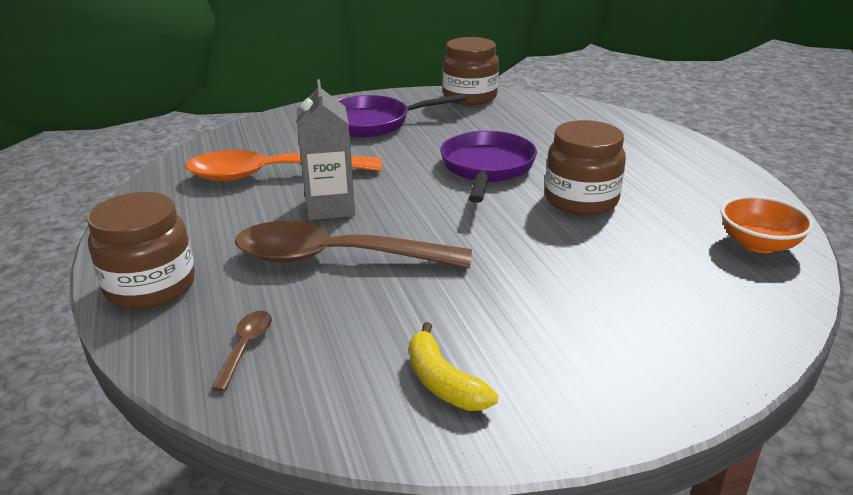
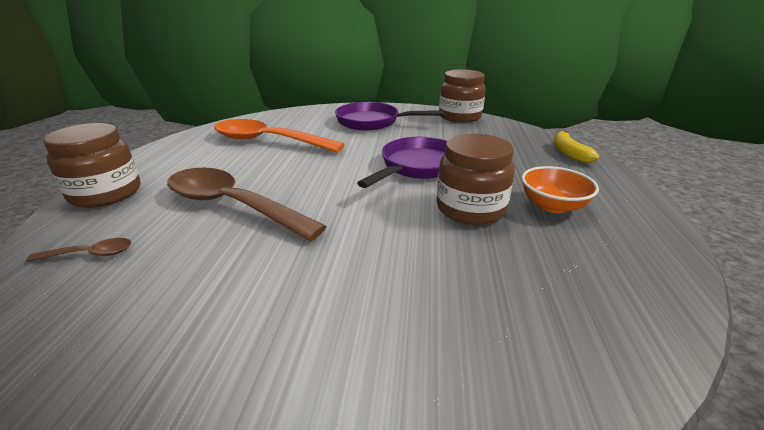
camera: 25 degrees right, 0 degrees up
brown spoon [211,311,272,392] -> brown spoon turned 45 degrees clockwise [26,238,131,262]
grey carton [297,79,355,220] -> none
yellow banana [409,322,498,411] -> yellow banana moved to [554,131,599,163]
orange bowl [721,196,814,253] -> orange bowl moved to [521,166,599,213]

